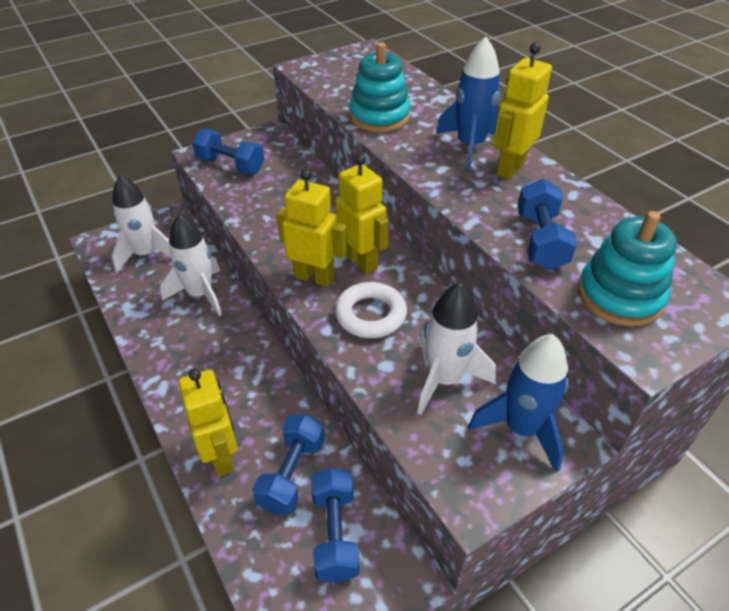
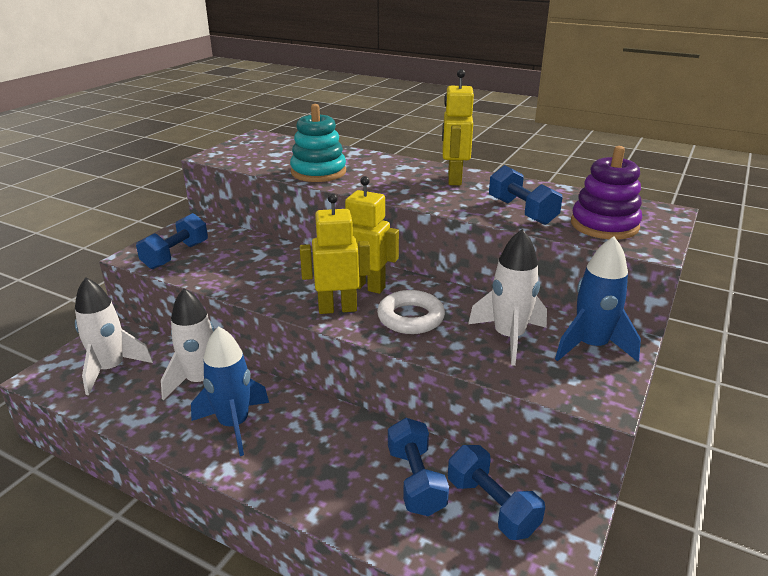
camera: 30 degrees left, 15 degrees down
yellow robot [178,369,238,477] -> none
blue dumbbell [192,129,264,174] -> blue dumbbell turned 60 degrees counterclockwise [136,213,208,269]
blue rocket [436,37,500,170] -> blue rocket moved to [191,326,269,456]
turquoise stacking toy [578,211,677,326] -> purple stacking toy [571,146,642,239]

